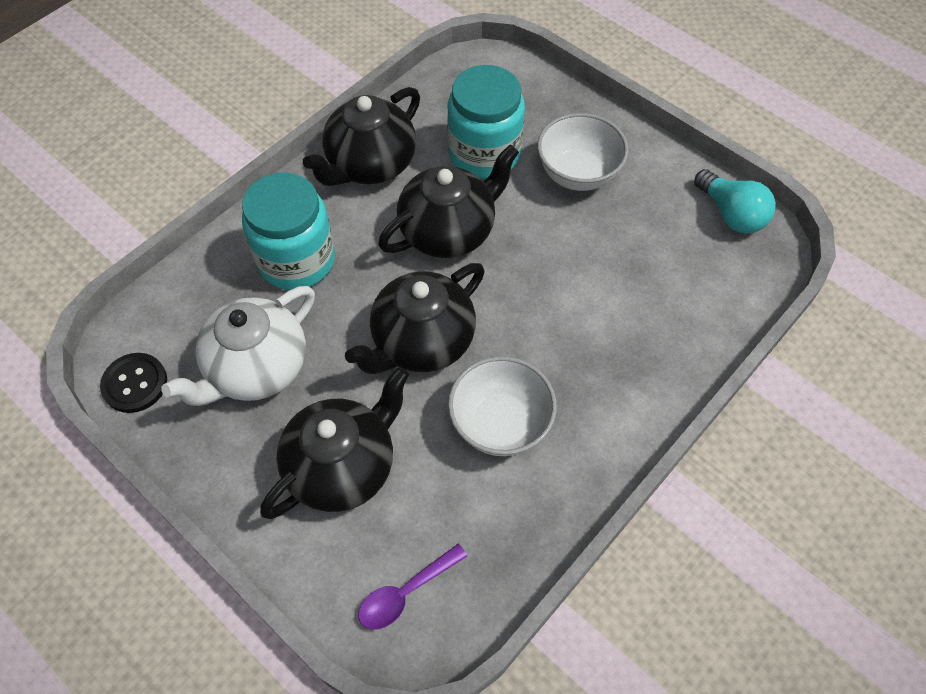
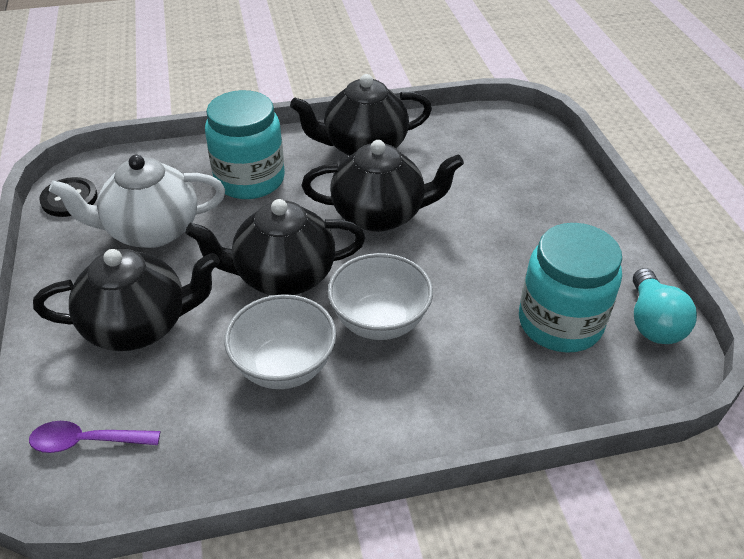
camera: 35 degrees right, 15 degrees down
turquoise jar [447,65,525,179] -> turquoise jar moved to [519,223,622,353]
white bowl [537,113,629,191] -> white bowl moved to [328,253,433,340]

